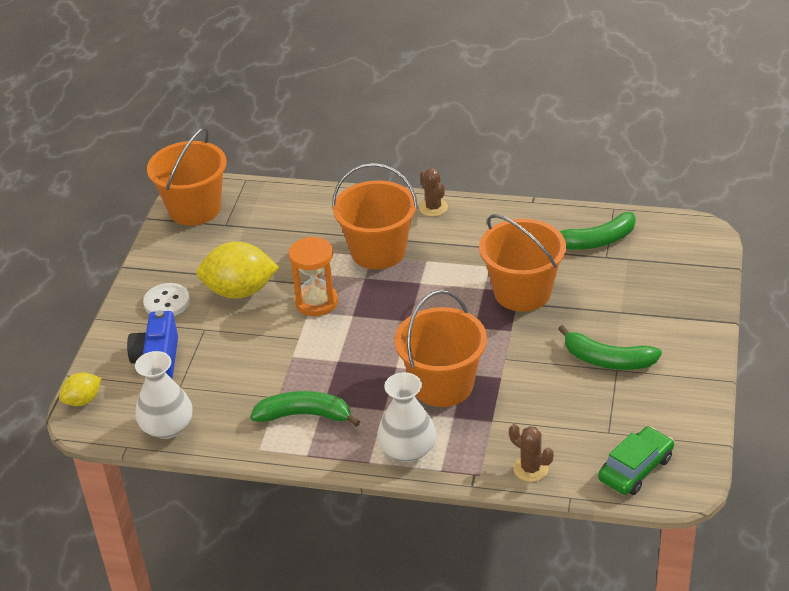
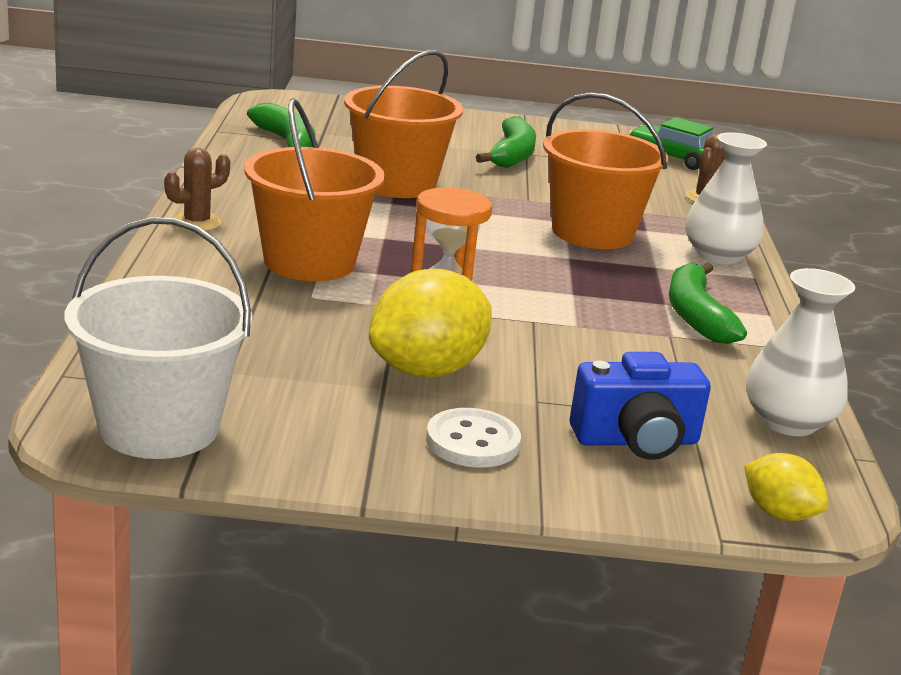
camera: 105 degrees left, 15 degrees down
orange bucket [147,127,227,226] -> white bucket [65,217,252,459]
yellow lemon [196,242,279,299] -> yellow lemon turned 60 degrees clockwise [369,269,492,377]

